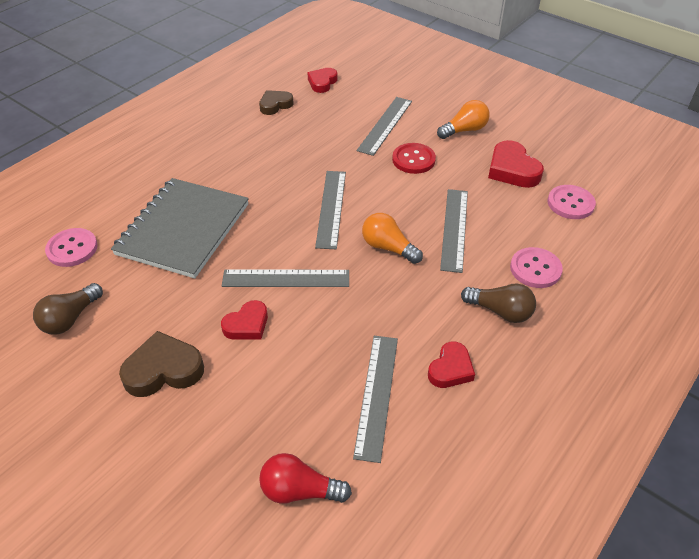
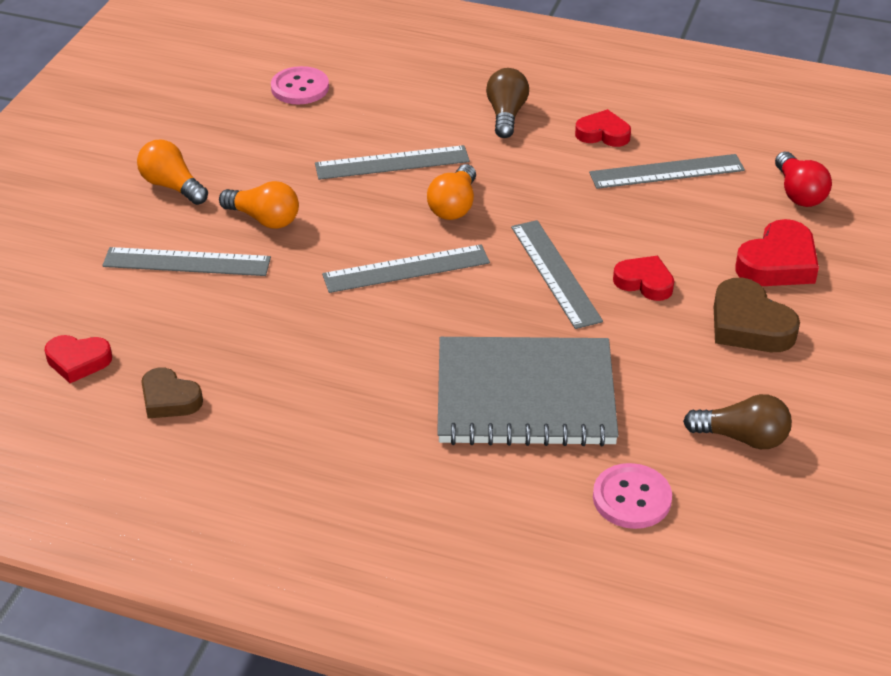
camera: 110 degrees left, 5 degrees down
red button [392,143,436,174] -> orange light bulb [219,181,299,229]
red heart [488,140,544,188] -> red heart moved to [735,219,819,286]
pink button [510,247,563,288] -> none

